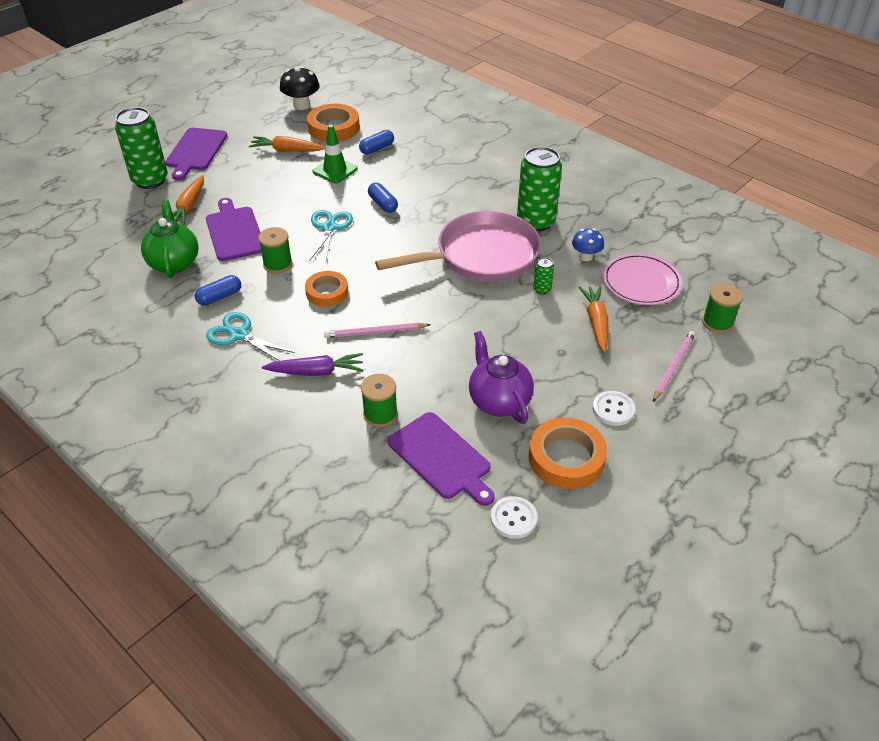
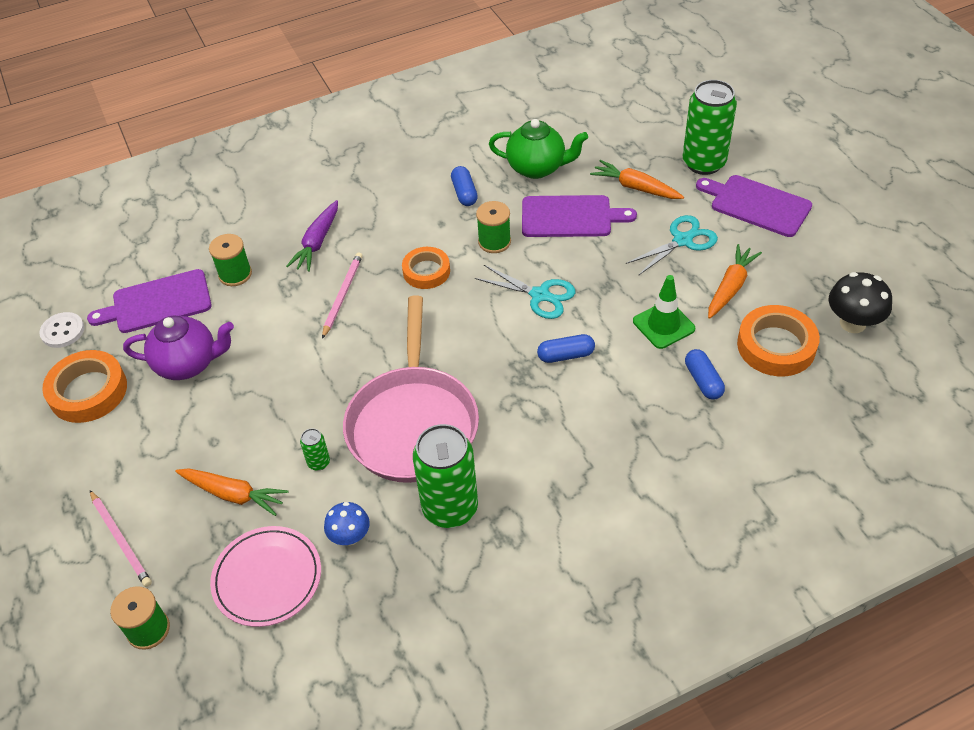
camera: 115 degrees right, 5 degrees up
turquoise scissors [206,312,295,361] -> turquoise scissors moved to [626,215,718,276]
white button [593,391,635,426] -> none

